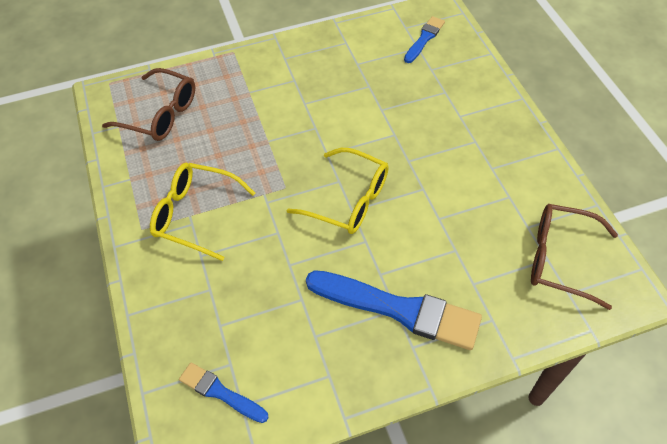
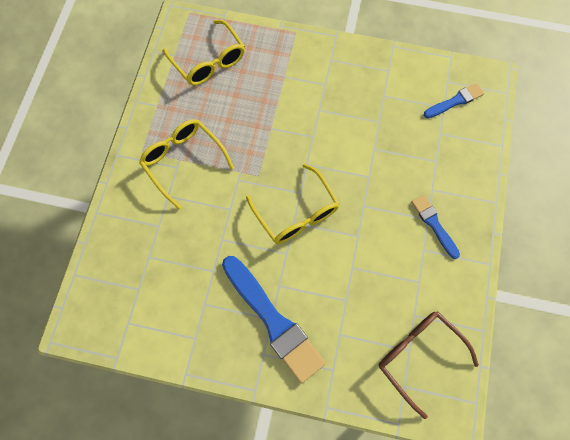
camera: 30 degrees right, 15 degrees up
brown glasses [102,68,195,141] -> yellow glasses [163,20,245,85]
blue brush [179,362,269,423] -> blue brush moved to [411,195,460,259]

